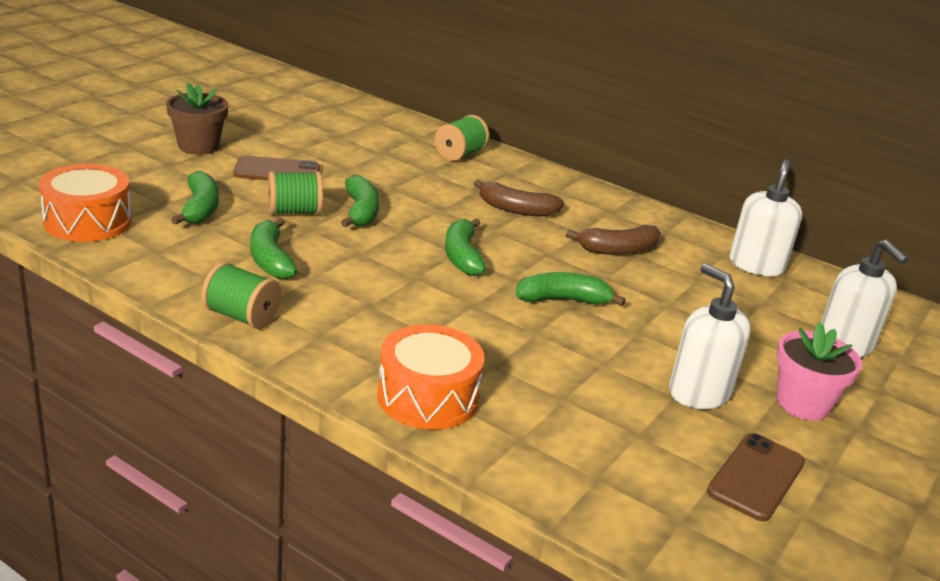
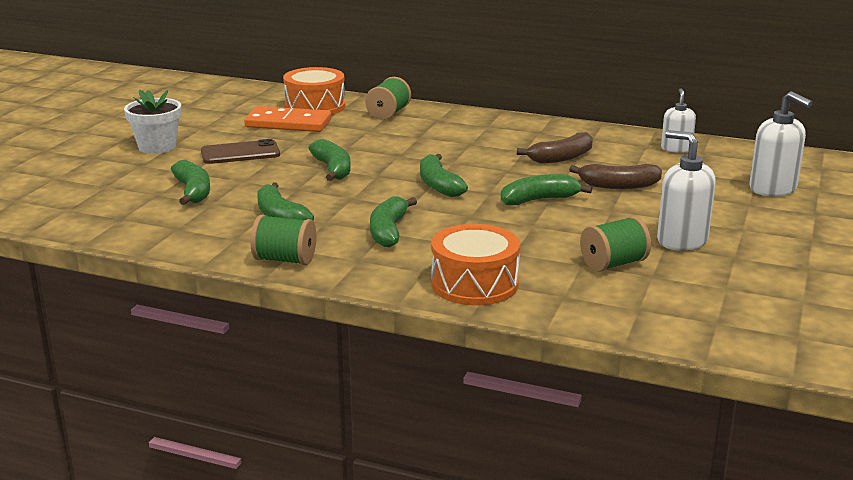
camera: 10 degrees left, 5 degrees down
orange drum [39,164,132,242] -> orange drum moved to [283,67,345,115]
brown flower pot [166,83,228,155] -> white flower pot [124,89,181,154]
green spool [268,171,323,215] -> green spool moved to [580,216,651,272]
brown banana [474,179,564,217] -> brown banana moved to [569,164,662,189]
brown phone [707,433,805,521] -> none
white soap dispenser [730,159,802,276] -> white soap dispenser [661,88,696,153], size x0.64
pink flower pot [776,322,862,421] -> none
none -> orange domino [244,106,331,132]
none -> green banana [370,196,417,247]

